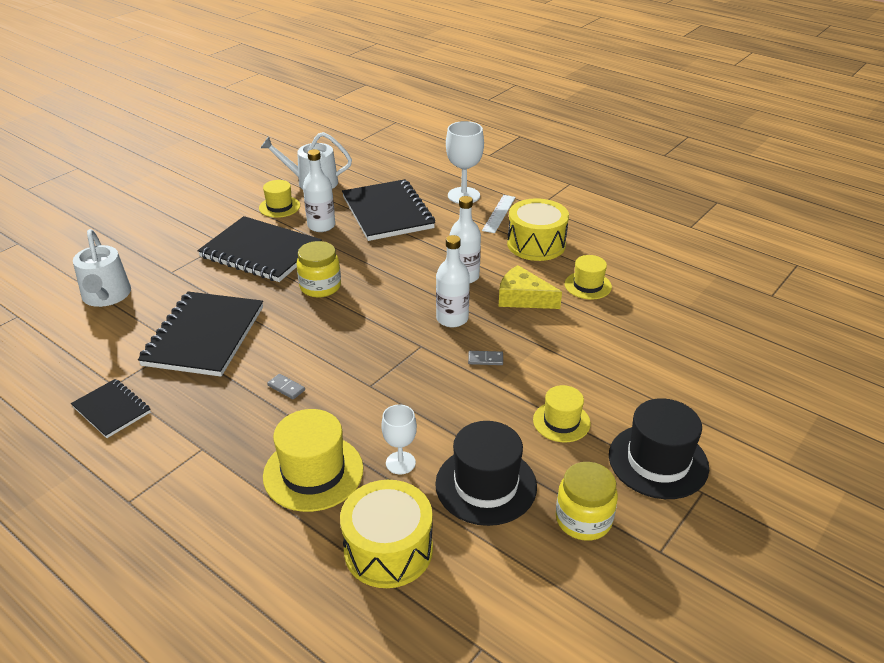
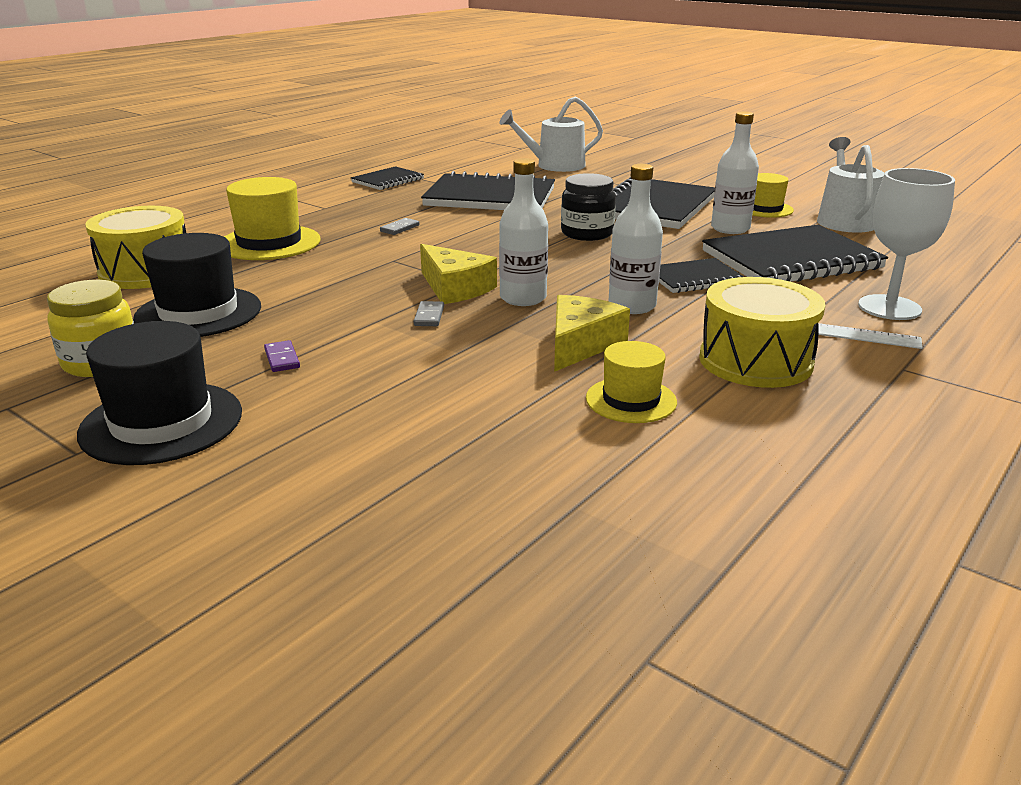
camera: 90 degrees right, 10 degrees down
yellow jar [296,241,341,297] -> black jar [561,173,616,241]
white goblet [381,405,417,474] -> none
yellow hat [533,385,591,442] -> purple domino [264,340,300,372]
none -> yellow cheese [420,244,497,304]
none -> black notebook [659,258,744,293]

